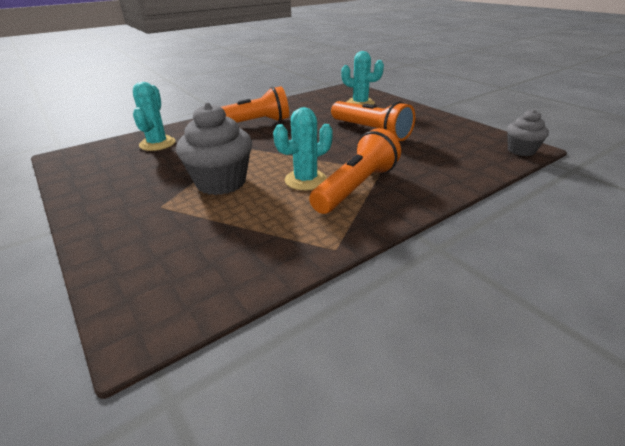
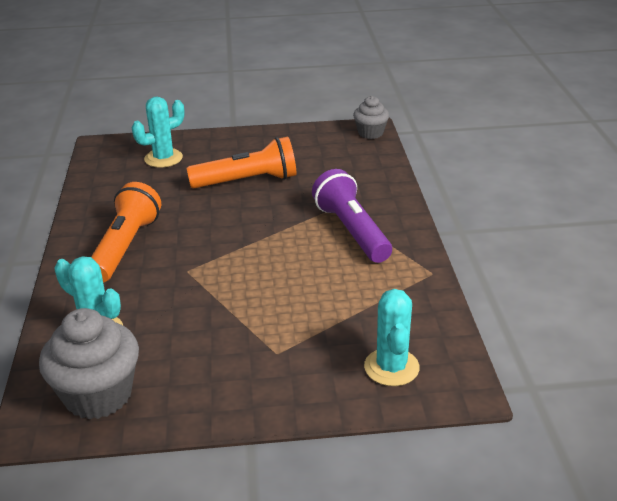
camera: 60 degrees left, 0 degrees up
grey cupcake [176,102,252,195] -> grey cupcake moved to [39,308,139,419]
turquoise cactus [273,107,333,190] -> turquoise cactus moved to [364,289,420,386]
orange flashlight [309,128,401,214] -> purple flashlight [312,169,392,263]

